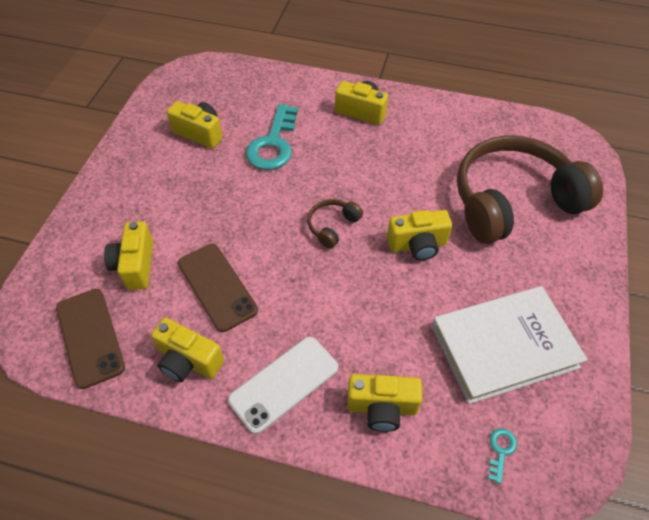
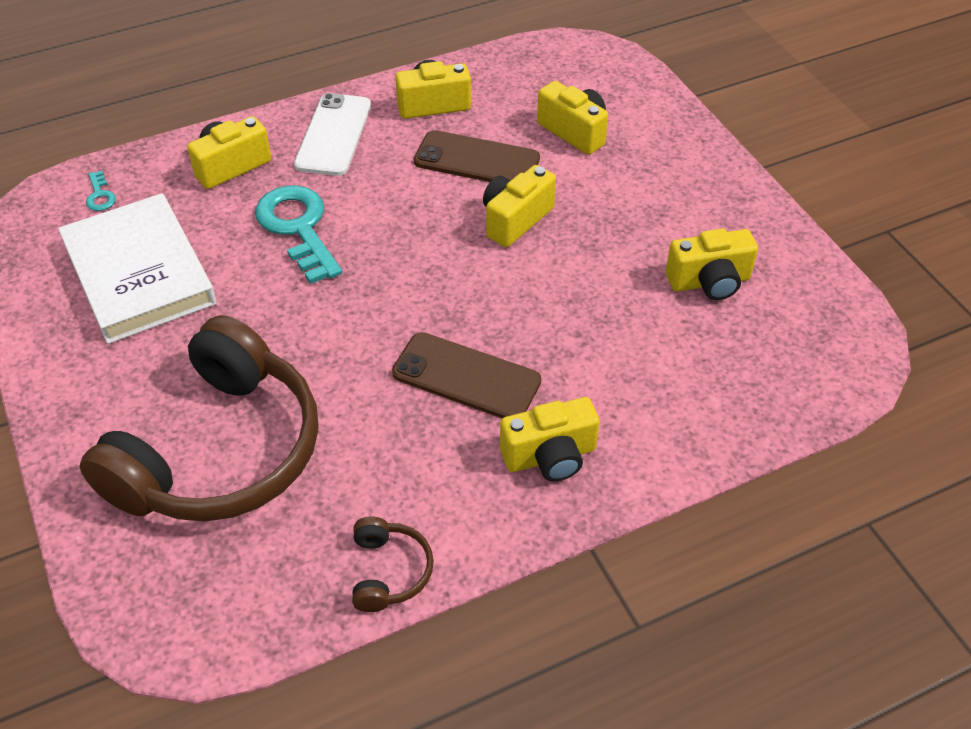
camera: 140 degrees right, 5 degrees down
brown phone [56,289,125,389] -> brown phone moved to [392,332,541,418]
turquoise key [246,104,298,170] -> turquoise key moved to [255,186,342,284]
brown headphones [307,199,363,249] -> brown headphones moved to [352,517,434,612]
yellow camera [387,210,452,261] -> yellow camera moved to [483,165,556,247]
white book [432,286,588,404] -> white book turned 60 degrees counterclockwise [58,193,217,344]

